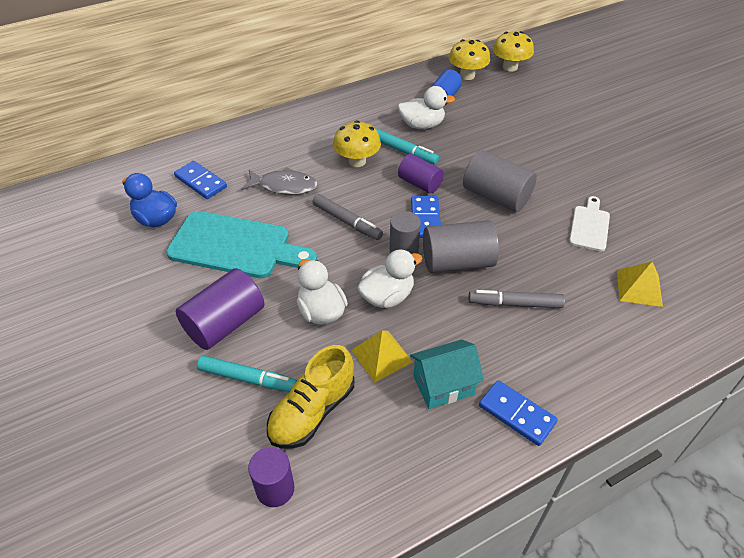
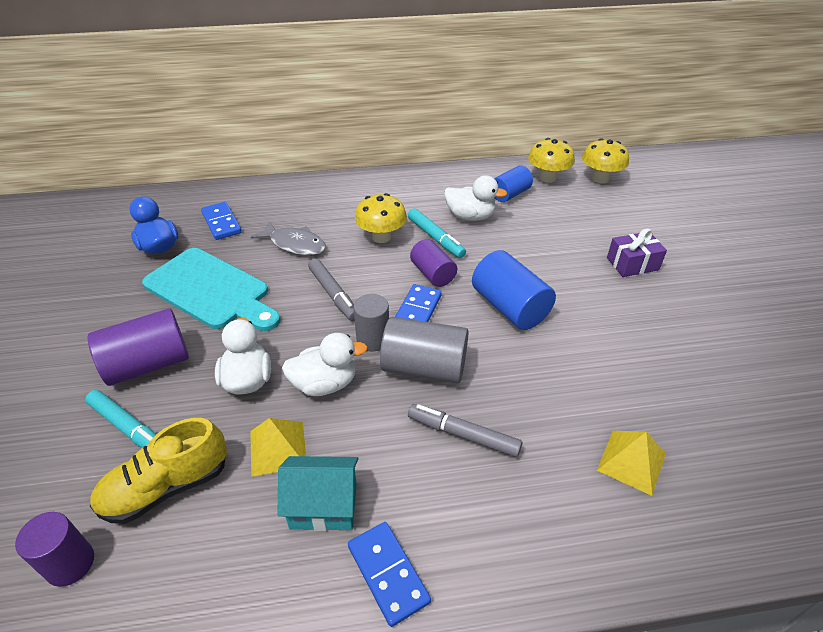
camera: 20 degrees right, 5 degrees down
grey cylinder [463,150,537,212] -> blue cylinder [472,250,556,330]
white cutting board [569,196,610,252] -> none
none -> purple gift [607,228,667,277]

